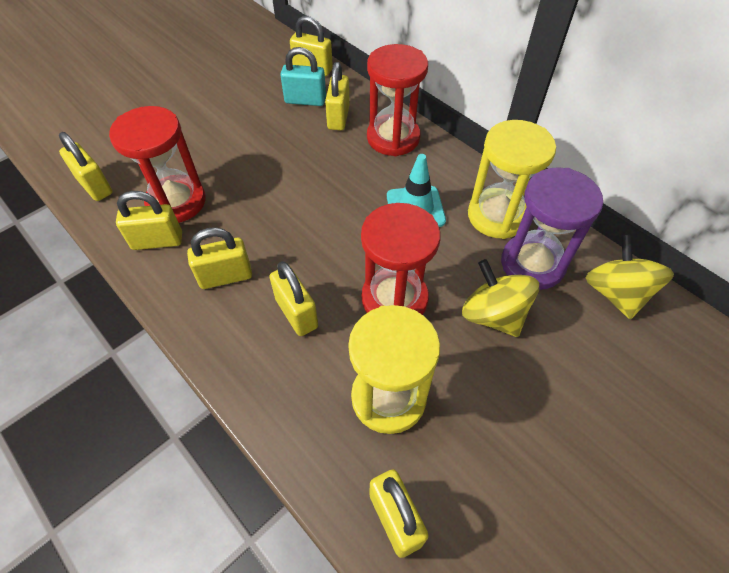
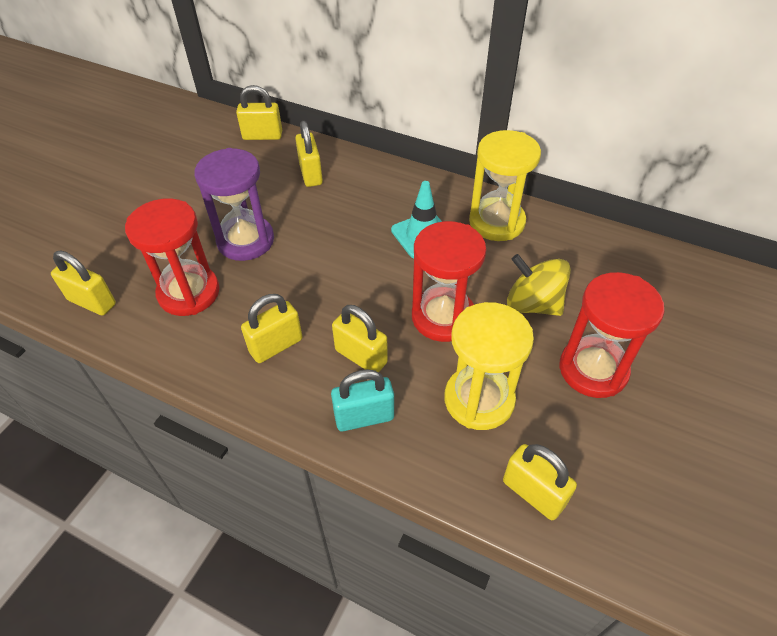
camera: 20 degrees left, 5 degrees down
yellow padlock [116,191,182,250] -> none
turquoise padlock [280,47,326,106] -> turquoise padlock moved to [331,369,394,431]
red hourglass [367,44,428,156] -> red hourglass moved to [559,272,665,398]
purple hourglass [501,167,603,290] -> purple hourglass moved to [194,148,274,261]
yellow spinning top [586,234,674,319] -> none

